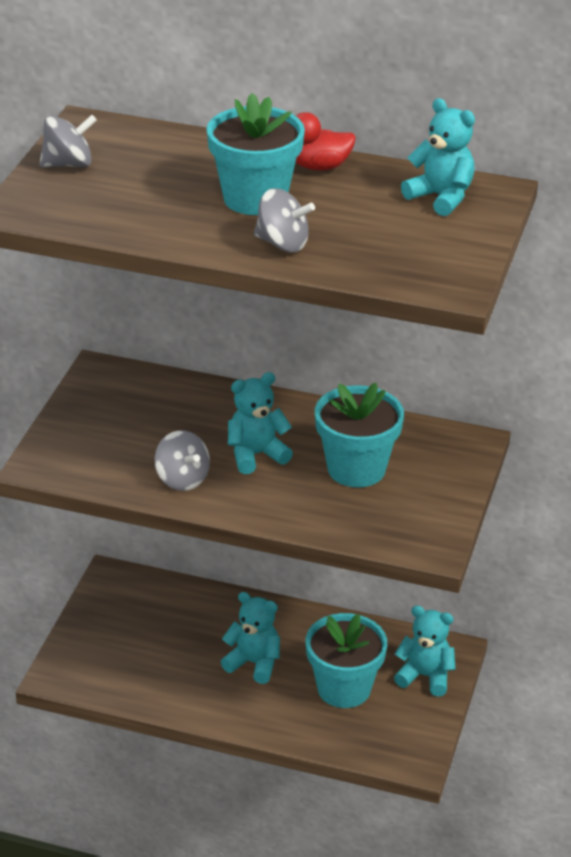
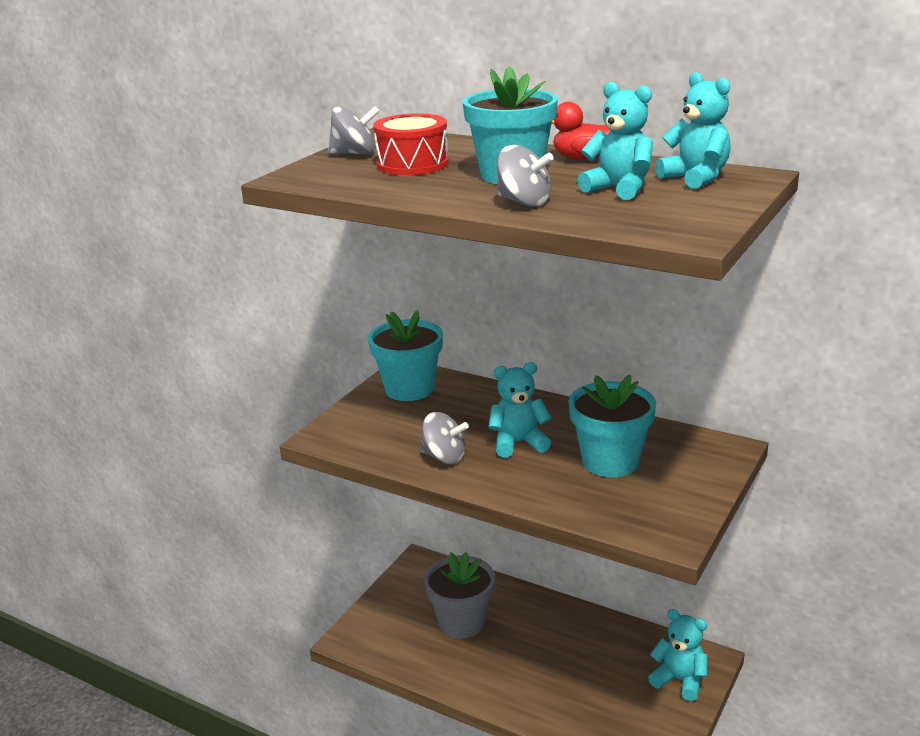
camera: 15 degrees right, 10 degrees down
grey spinning top [154,430,210,491] -> grey spinning top turned 45 degrees counterclockwise [420,412,469,464]
turquoise teddy bear [221,592,280,684] -> turquoise teddy bear moved to [577,82,653,200]
turquoise flower pot [306,613,387,708] -> turquoise flower pot moved to [368,310,443,401]
none -> red drum [373,113,449,175]
none -> grey flower pot [424,552,495,639]

